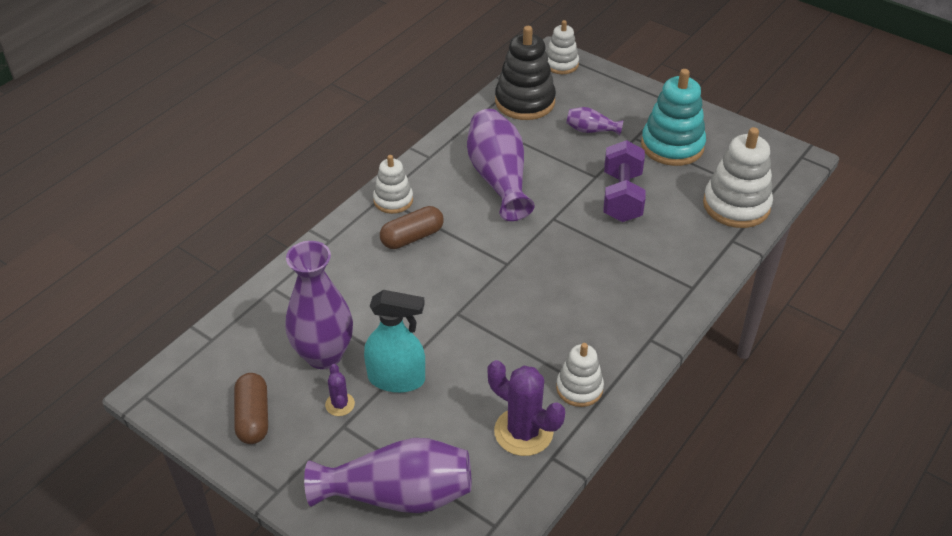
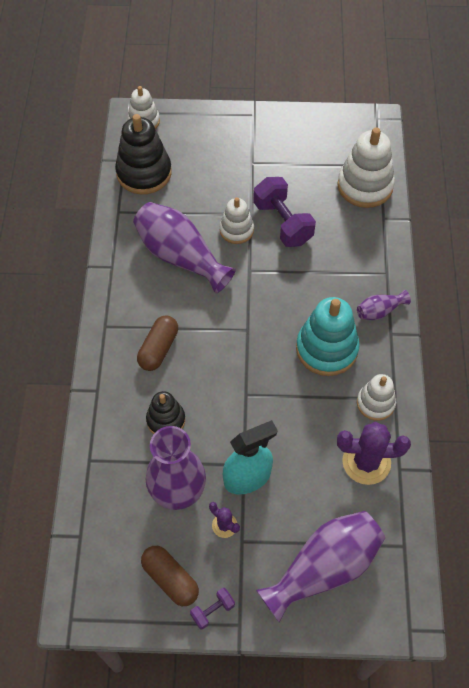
camera: 35 degrees left, 15 degrees up
white stacking toy [373,155,413,214] -> white stacking toy moved to [220,197,254,244]
purple vase [566,107,623,136] -> purple vase moved to [357,290,411,320]
turquoise stacking toy [641,69,706,166] -> turquoise stacking toy moved to [296,297,360,376]
none -> black stacking toy [146,391,185,434]
none -> purple dumbbell [190,588,235,630]

